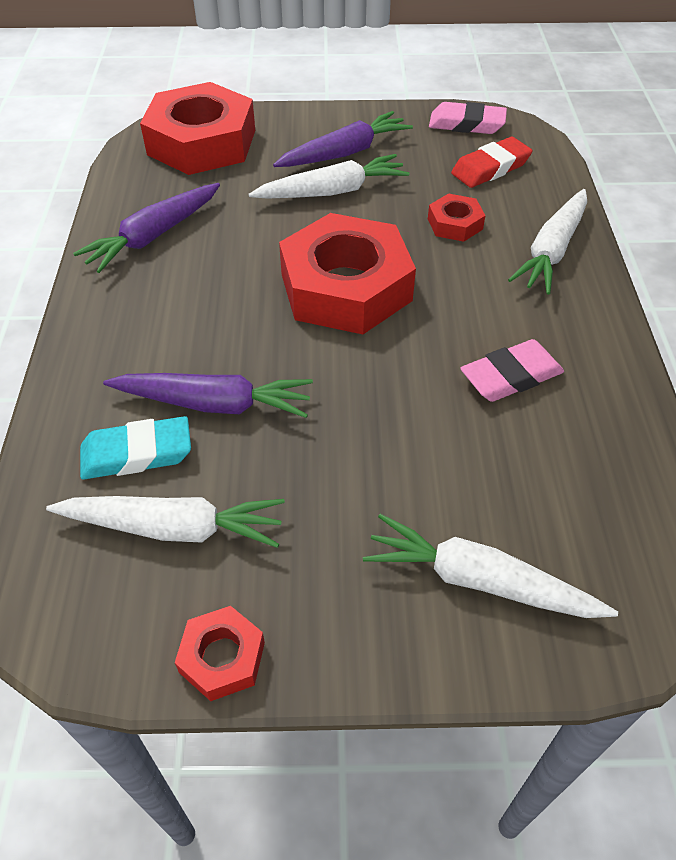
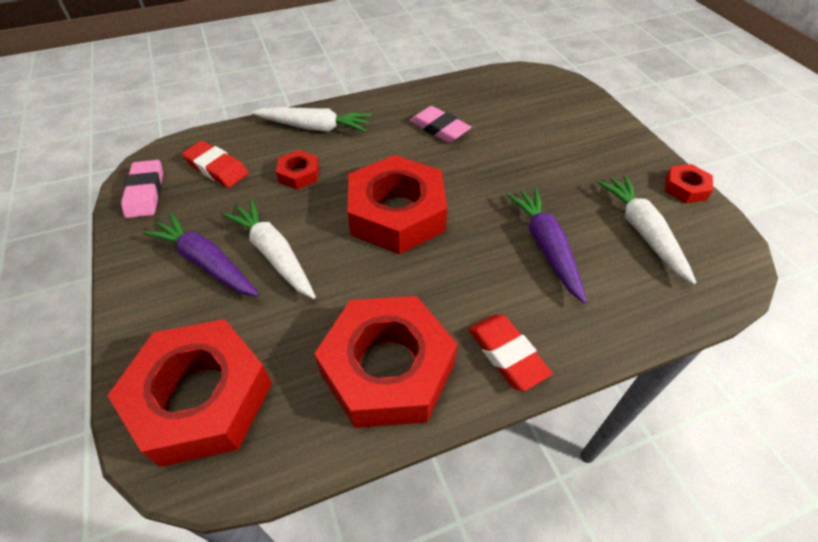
camera: 110 degrees left, 0 degrees up
purple carrot [73,183,220,273] -> red nut [314,296,457,428]
turquoise eraser [80,416,191,479] -> none
white carrot [363,514,618,618] -> none
none -> red eraser [468,314,553,391]

